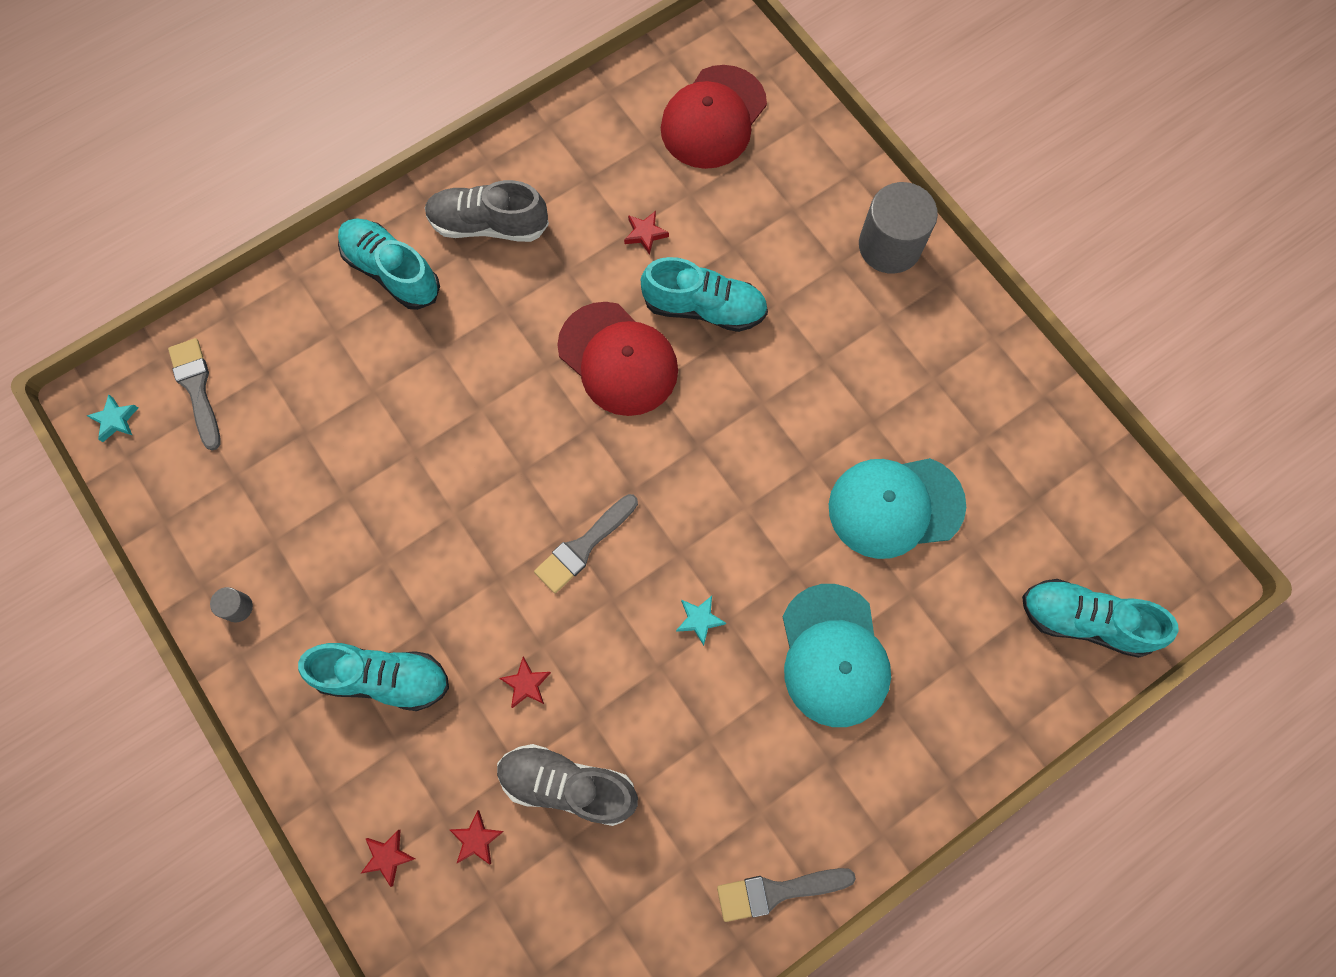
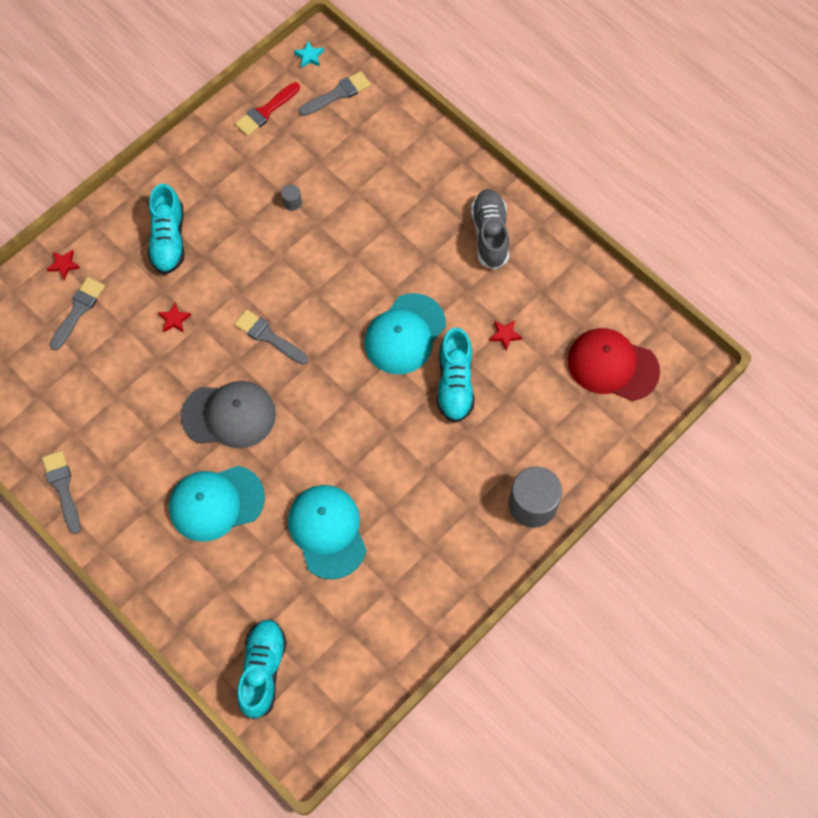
camera: 80 degrees right, 5 degrees down
grey cylinder [210,587,253,622] -> grey cylinder moved to [281,184,302,211]
turquoise shoe [338,218,440,310] -> none
red star [450,810,504,865] -> grey brush [50,277,105,351]
grey shoe [497,744,638,826] -> none
red cap [557,302,678,416] -> turquoise cap [364,293,446,374]
turquoise star [676,596,726,646] -> grey cap [181,381,276,449]
none -> red brush [235,82,300,136]

